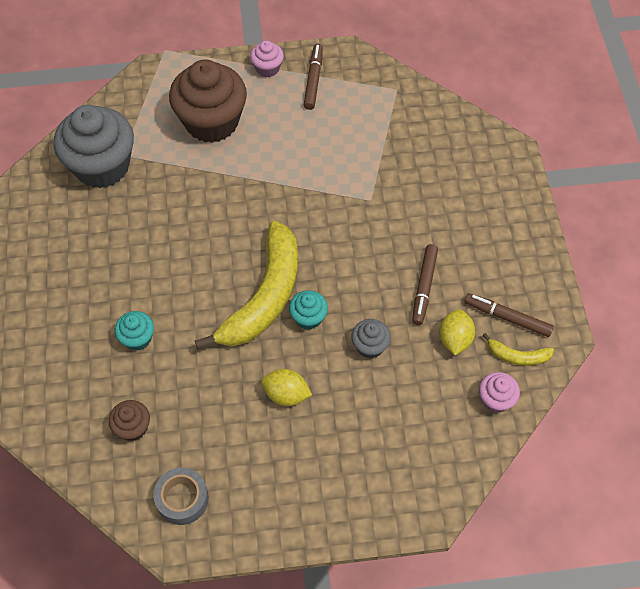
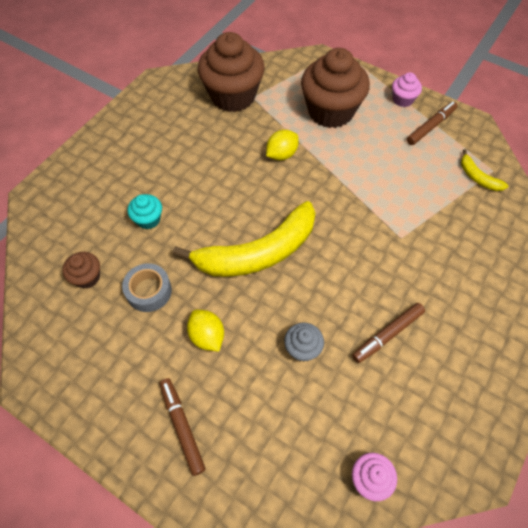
camera: 40 degrees right, 0 degrees up
grey cupcake [54,105,134,188] -> brown cupcake [198,32,265,112]
grey tape [153,468,209,525] -> grey tape moved to [122,263,172,312]
turquoise cupcake [289,290,328,330] -> none
yellow lemon [439,309,475,355] -> yellow lemon moved to [266,130,299,160]
brown marker [464,293,554,337] -> brown marker moved to [160,378,206,476]
yellow banana [482,333,554,366] -> yellow banana moved to [461,149,509,191]

